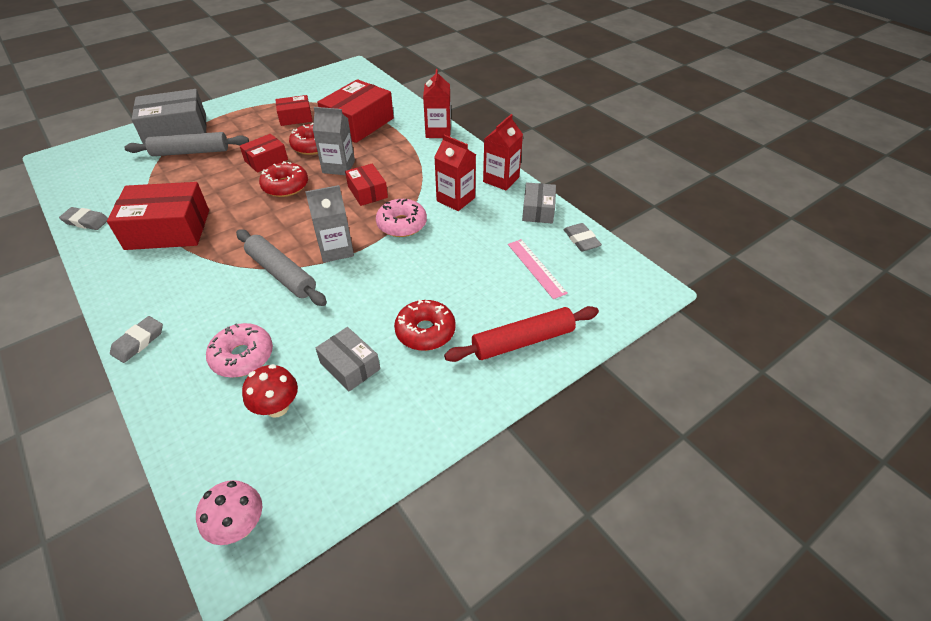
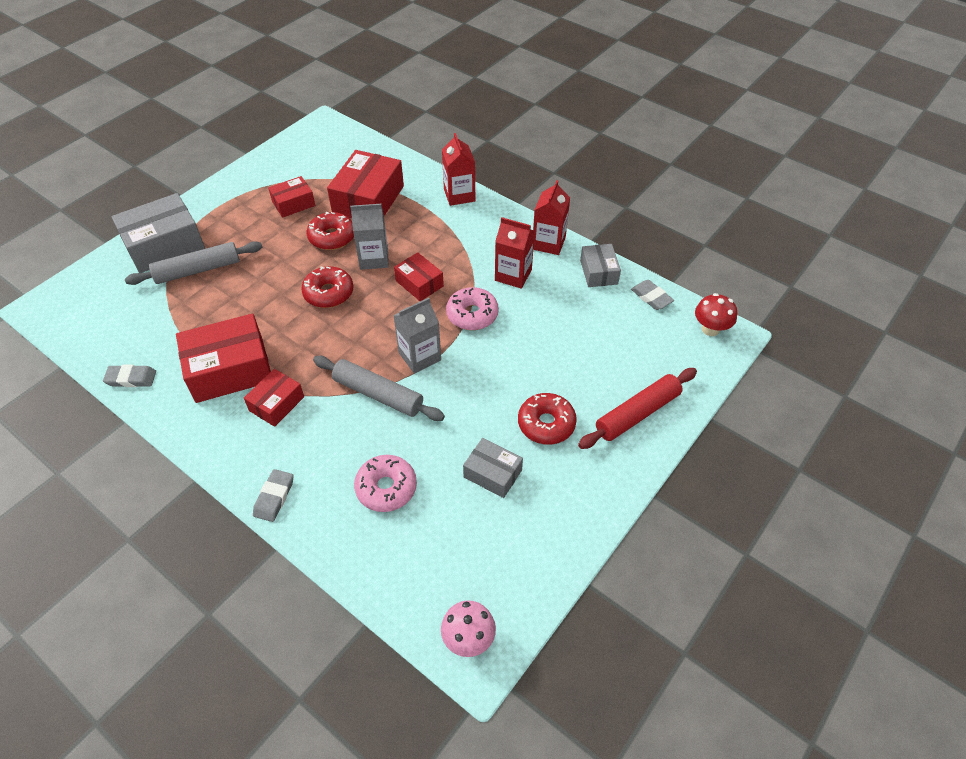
camera: 15 degrees left, 5 degrees up
red box [240,134,288,173] -> red box moved to [244,369,304,427]
red mushroom [242,364,298,418] -> red mushroom moved to [695,293,737,336]
pink ruler [508,239,568,299] -> none

